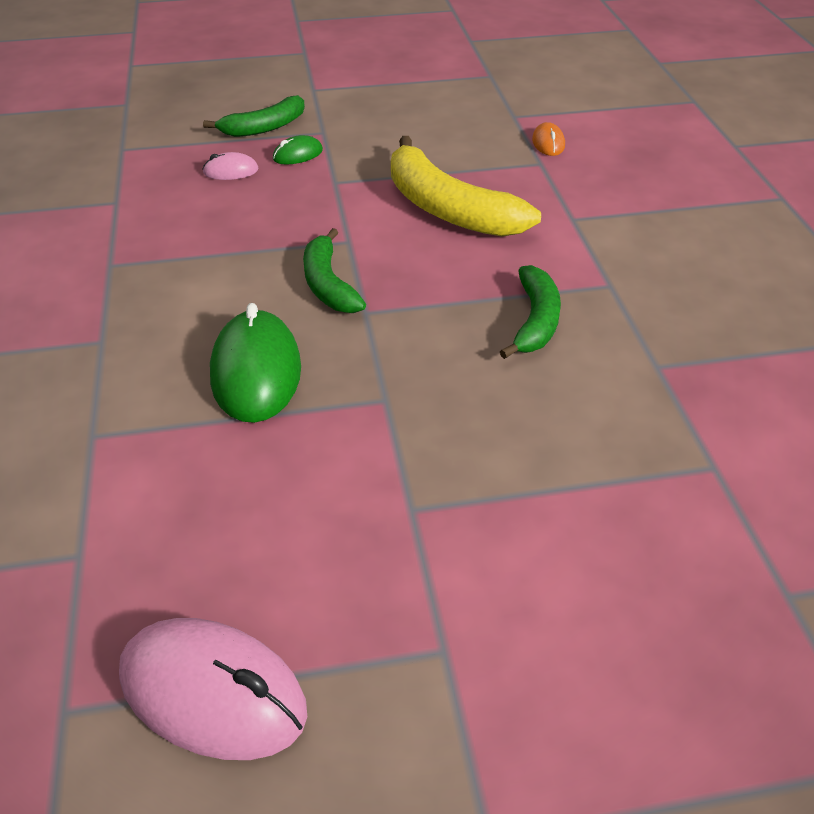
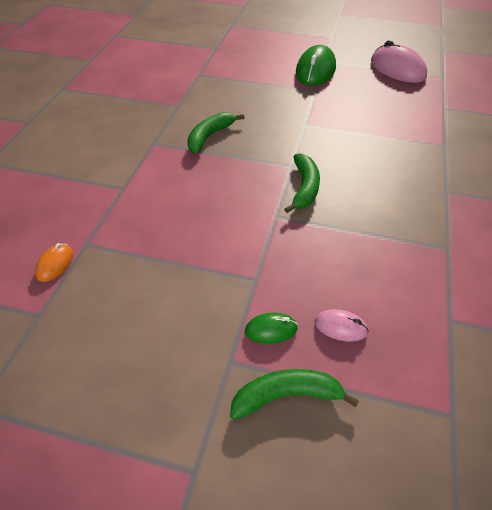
camera: 155 degrees left, 5 degrees up
green mouse [210,303,301,423] -> green mouse moved to [296,45,336,86]
yellow banana [391,136,541,237] -> none

